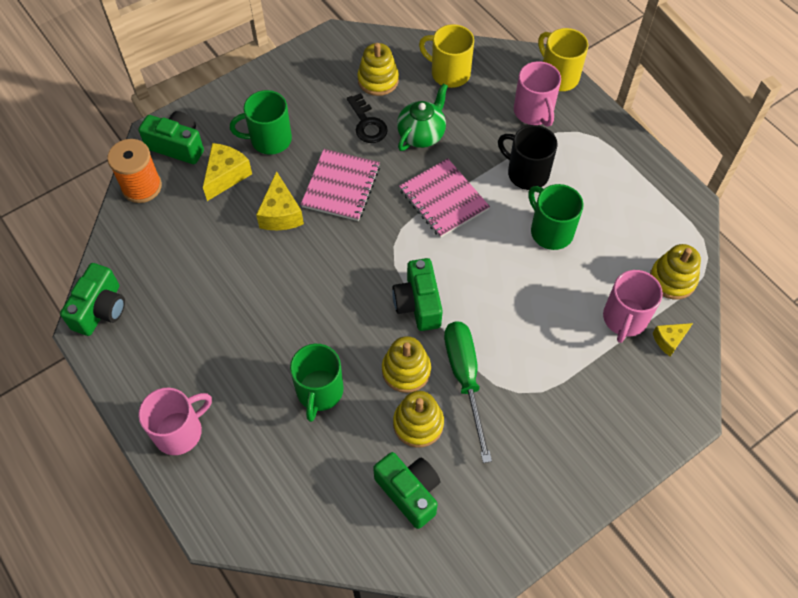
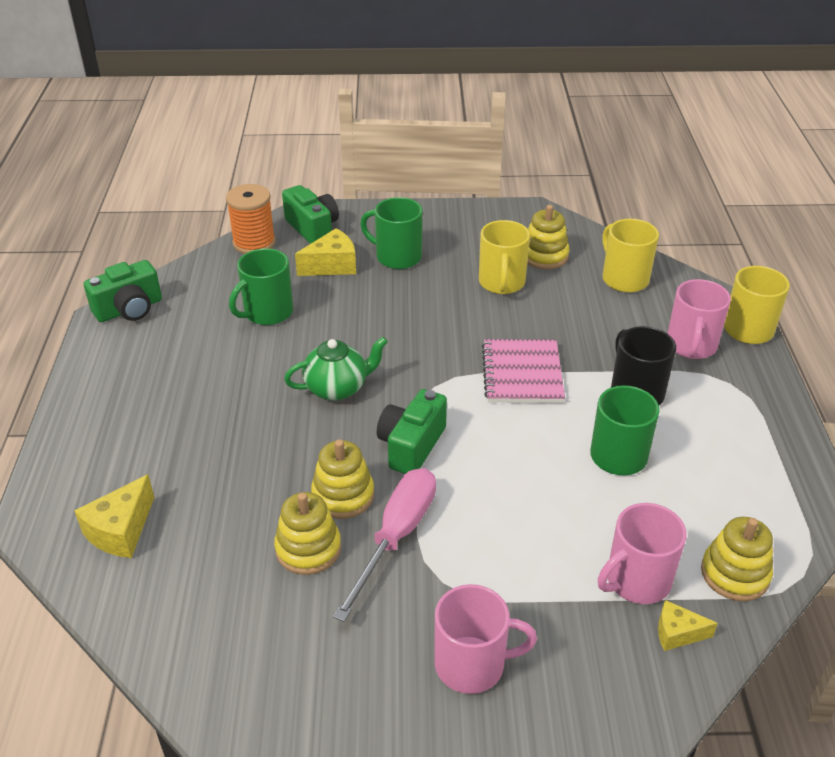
camera: 35 degrees right, 20 degrees down
pink mug [138,388,212,455] -> pink mug moved to [434,584,537,694]
yellow cheese [256,171,304,230] -> yellow cheese moved to [74,474,154,558]
green mug [290,344,344,422] -> green mug moved to [229,248,293,325]
pink notebook [301,149,380,221] -> none
black key [347,93,388,143] -> yellow mug [479,220,530,294]
green camera [373,452,440,529] -> none
green teapot [397,83,448,151] -> green teapot moved to [284,337,388,401]
green screwdriver [444,321,492,463] -> pink screwdriver [333,468,436,622]

